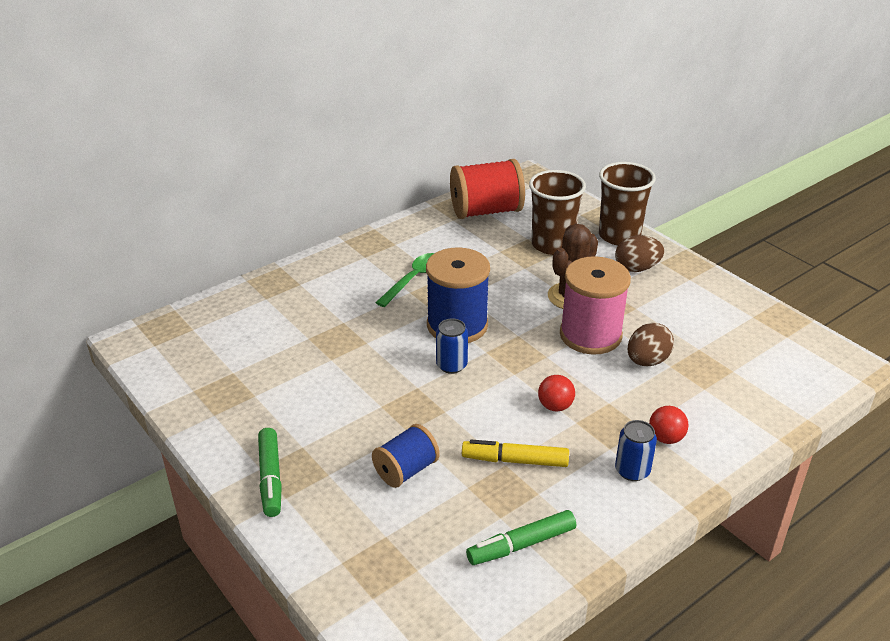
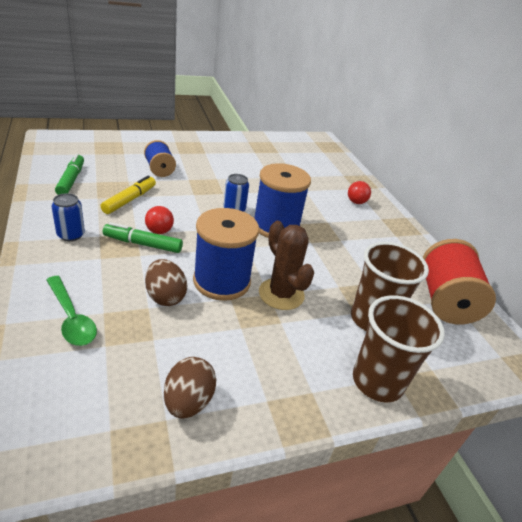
camera: 105 degrees right, 0 degrees up
green marker [258,428,282,517] -> green marker moved to [103,222,183,253]
green spoon [375,253,434,307] -> green spoon moved to [47,276,97,346]
pink spool [560,256,631,355] -> blue spool [193,208,259,301]
brown egg [615,235,664,272] -> brown egg moved to [164,357,217,418]
red ball [649,406,688,444] -> red ball moved to [348,181,371,204]

